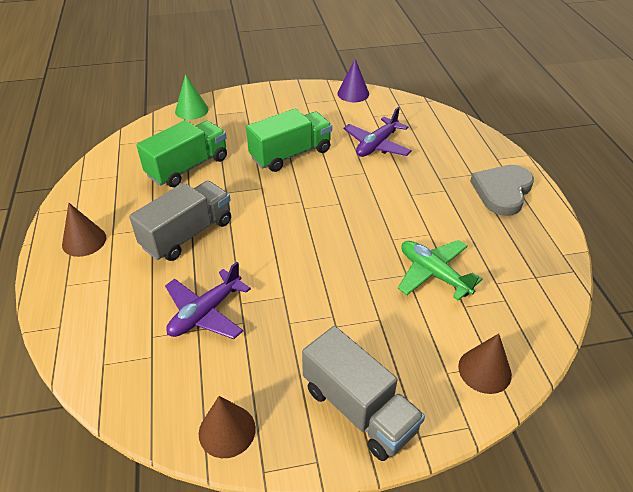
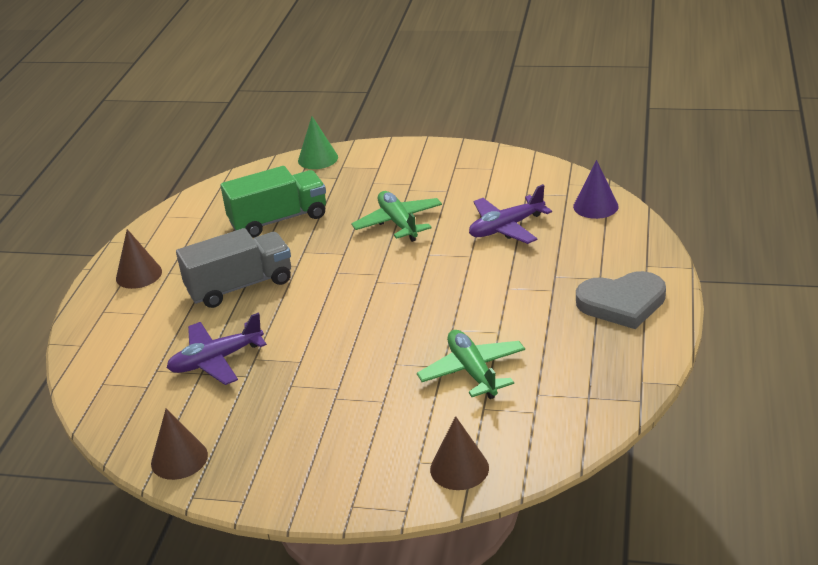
camera: 25 degrees right, 10 degrees down
green truck [246,109,332,172] -> green plane [351,191,442,242]
grey truck [302,326,425,461] -> none
purple cone [337,59,369,102] -> purple cone moved to [573,160,618,219]
grey heart [470,165,534,216] -> grey heart turned 150 degrees counterclockwise [576,271,666,329]

